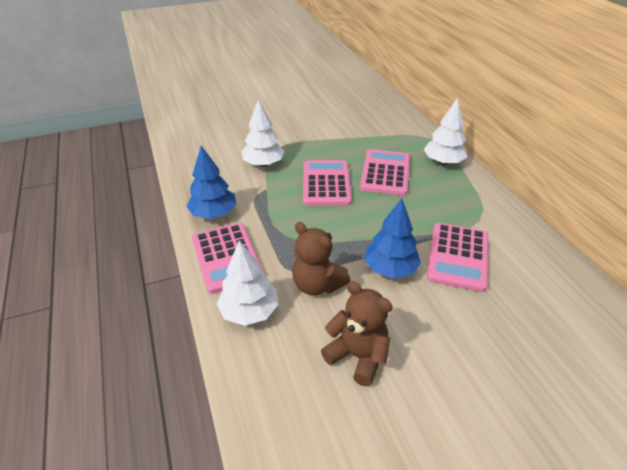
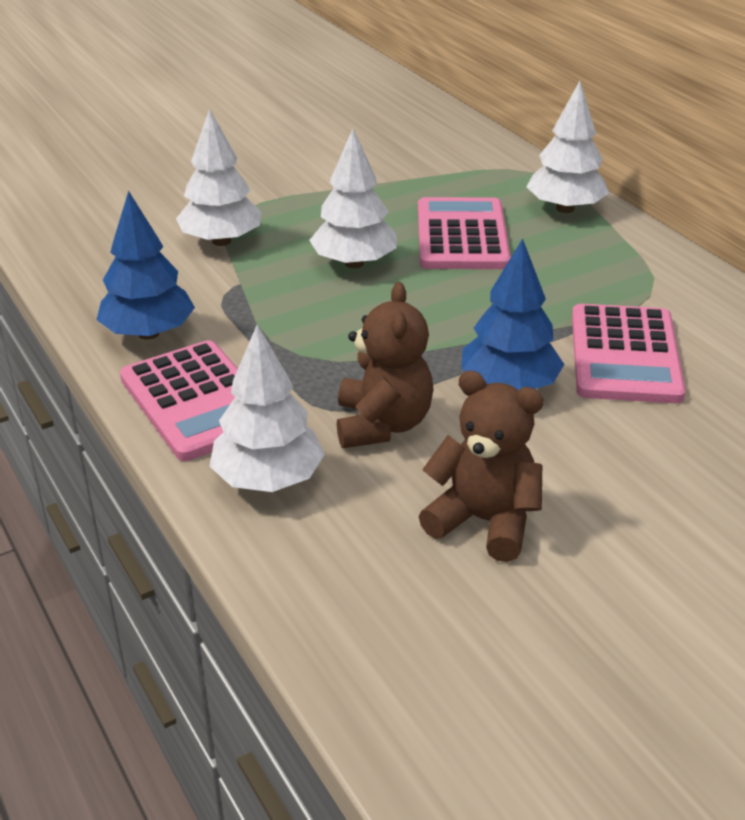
camera: 10 degrees left, 5 degrees down
brown teddy bear [292,222,351,295] -> brown teddy bear turned 120 degrees counterclockwise [337,282,434,448]
pink calculator [303,160,352,205] -> white tree [309,129,397,268]

